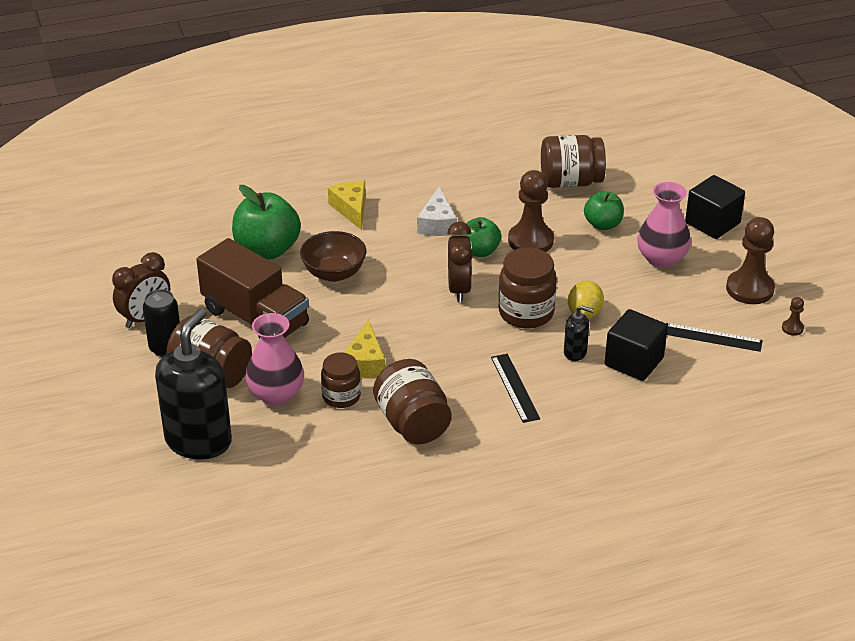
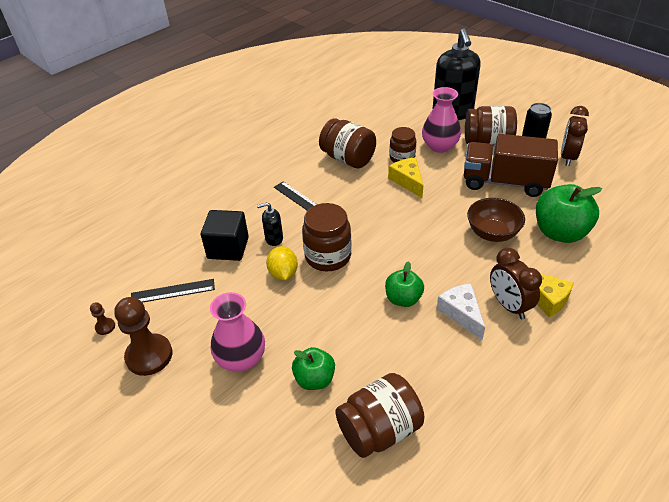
camera: 155 degrees right, 5 degrees up
brown clock [447,222,473,303] -> brown clock moved to [490,248,542,320]
brown pawn [508,170,554,252] -> none
black cube [685,175,745,239] -> none

